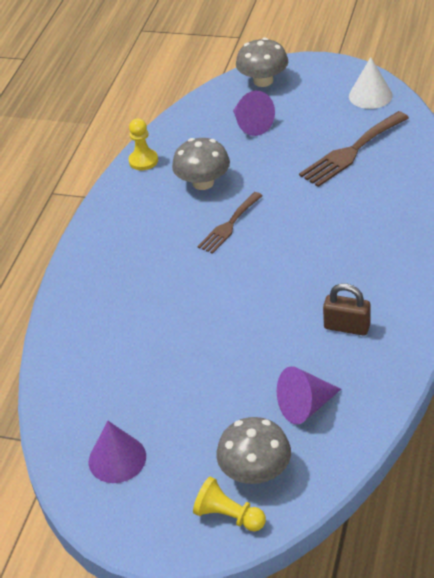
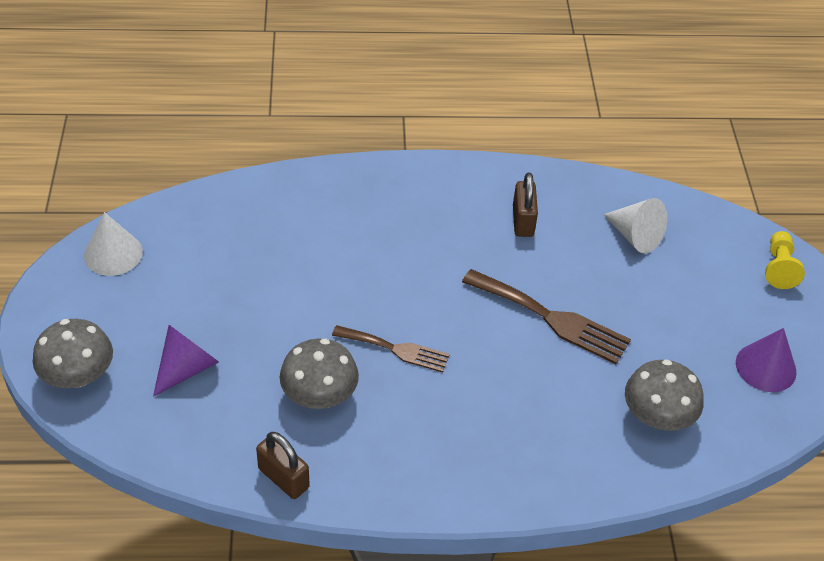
camera: 115 degrees left, 5 degrees up
yellow pawn [128,118,158,170] -> brown padlock [256,432,310,499]
grey mushroom [216,417,291,484] -> grey mushroom moved to [625,359,704,431]
purple cone [277,366,341,424] -> white cone [603,198,667,254]
brown fork [299,111,409,187] -> brown fork moved to [462,269,631,364]

